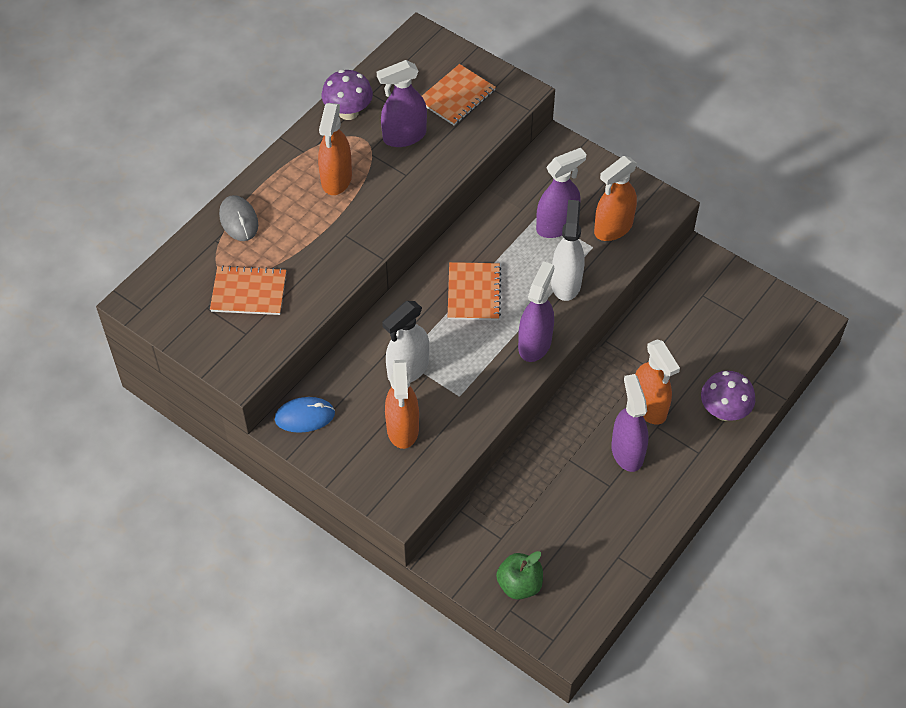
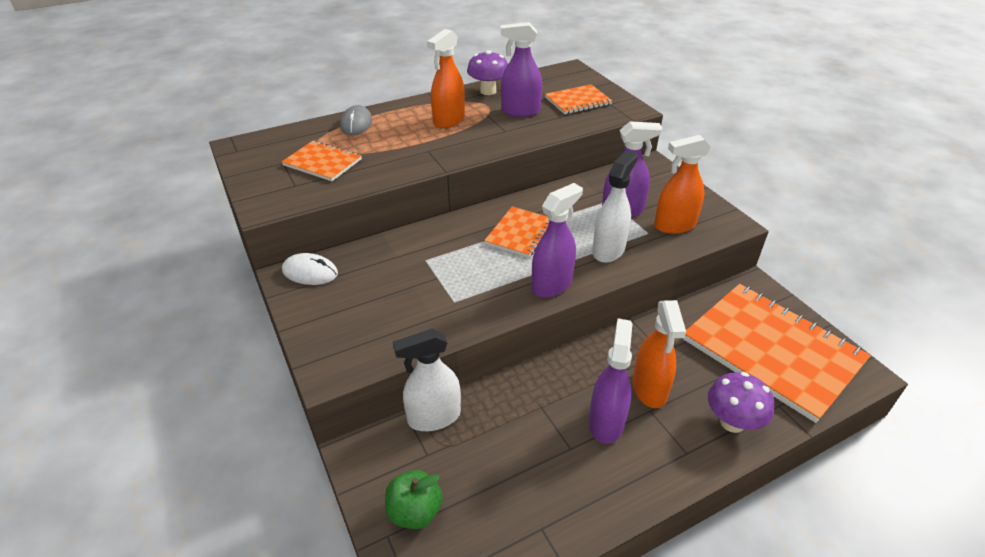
camera: 25 degrees right, 15 degrees down
blue mouse [275,397,335,433] -> white mouse [282,253,338,285]
white spray bottle [382,301,429,383] -> white spray bottle moved to [393,329,461,431]
orange spray bottle [385,360,419,449] -> none
none -> orange notebook [683,284,871,423]

